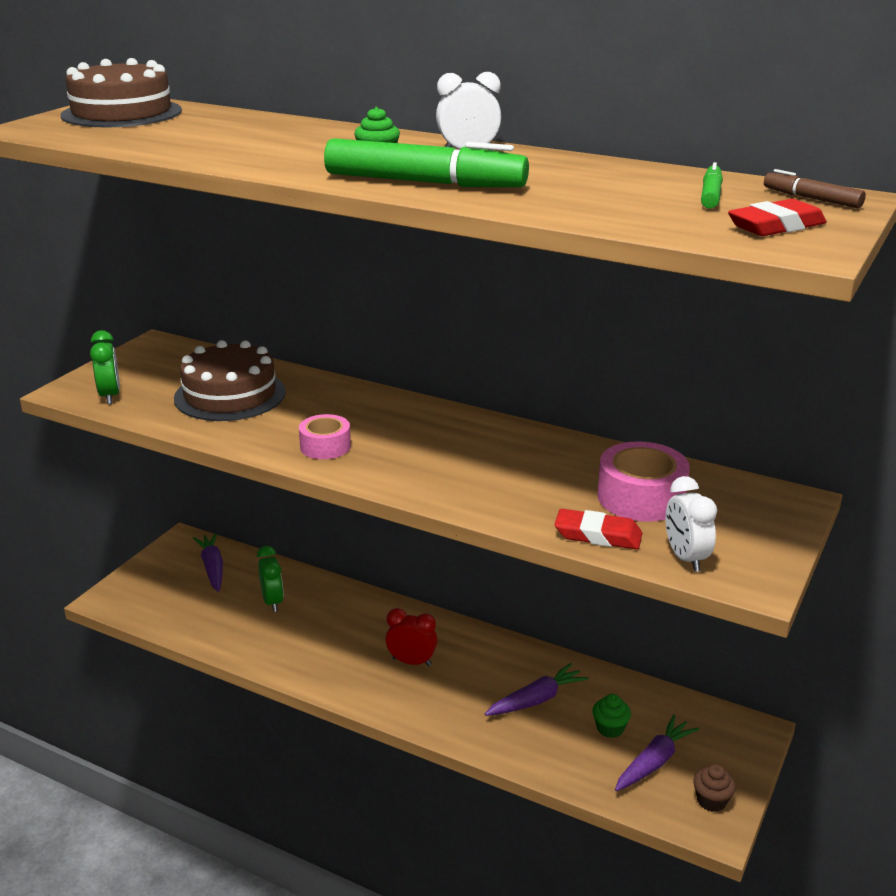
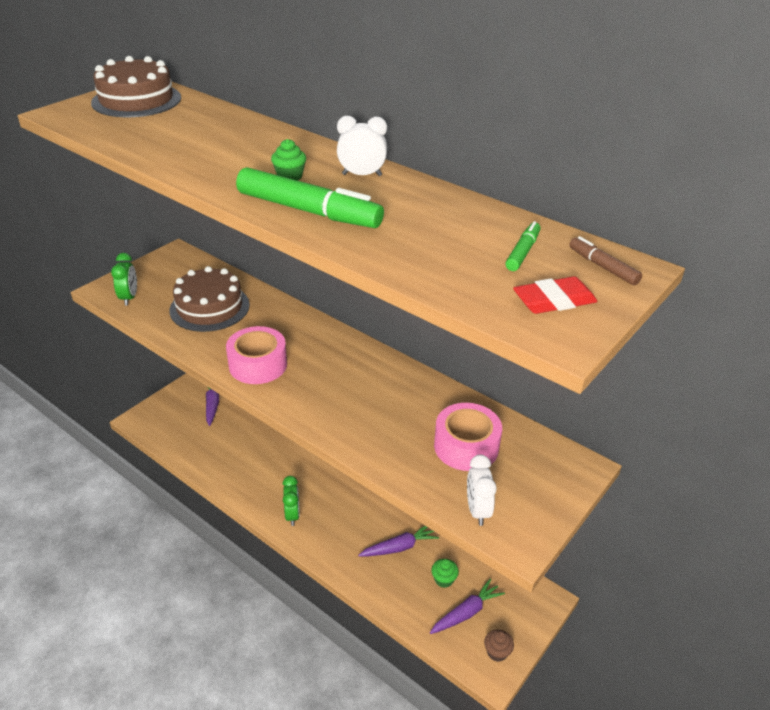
camera: 10 degrees right, 10 degrees up
green clock [257,546,284,612] -> green clock moved to [283,476,300,526]
pink tape [299,414,351,459] -> pink tape [226,326,287,384], size x1.59
red clock [386,608,437,666] -> none
red eraser [555,509,642,550] -> none

